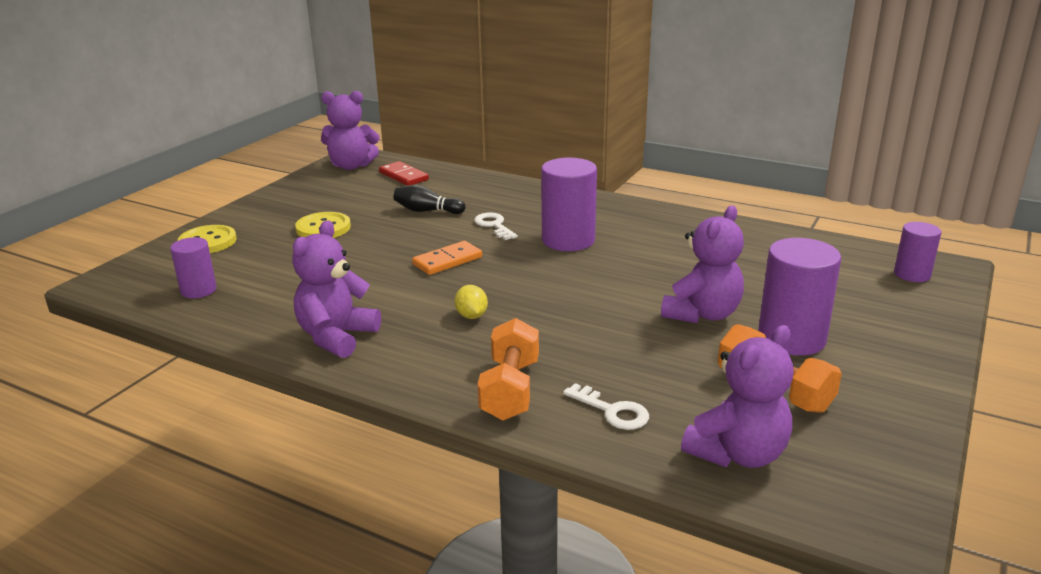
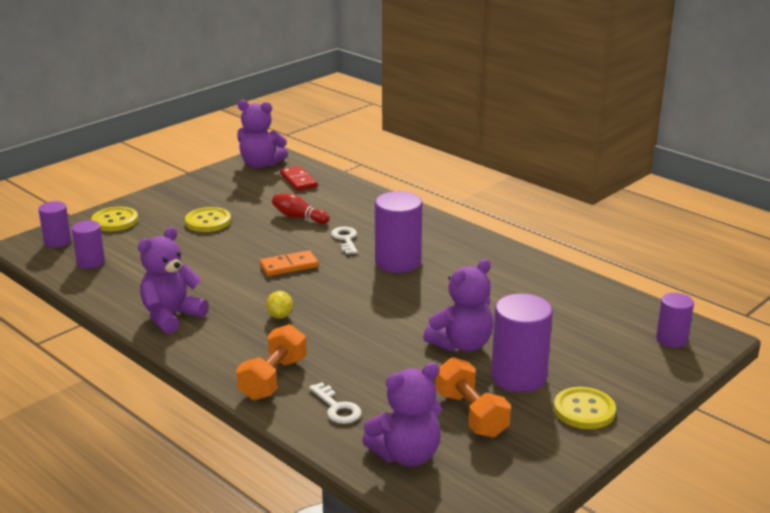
camera: 15 degrees right, 0 degrees up
black bowling pin [393,185,465,214] -> red bowling pin [272,194,330,224]
none -> purple cylinder [38,201,71,248]
none -> yellow button [554,387,616,429]

